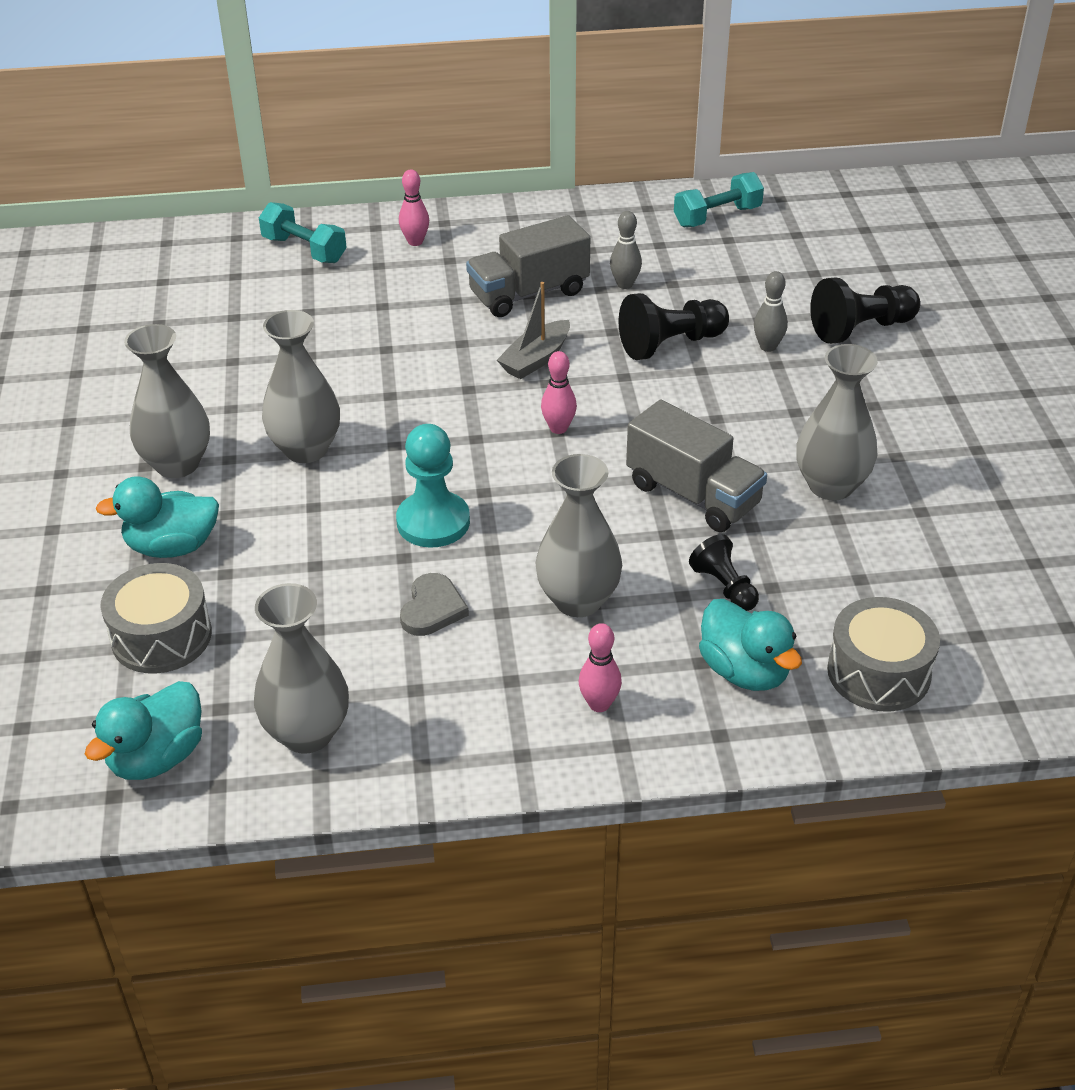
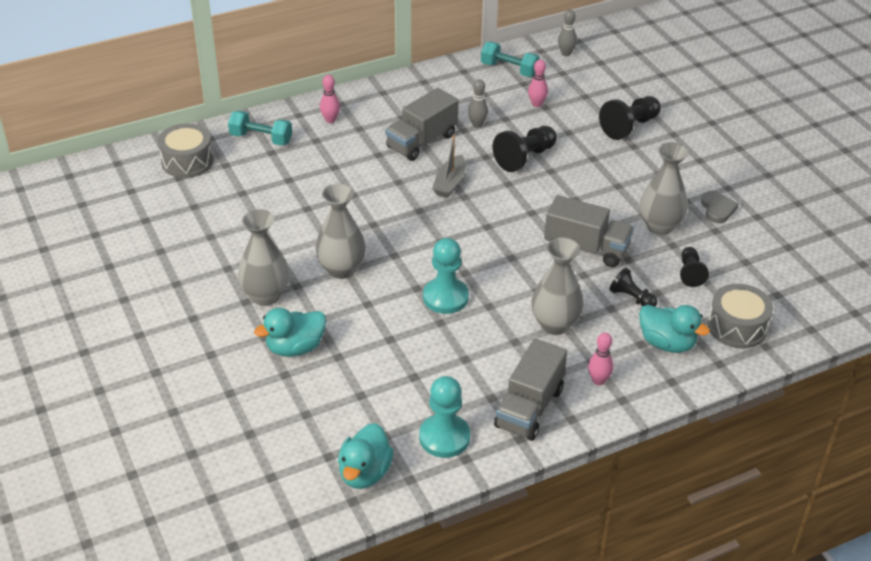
camera: 20 degrees left, 0 degrees up
grey drum [100,563,212,674] -> grey drum moved to [158,123,213,178]
grey vase [254,583,349,754] -> turquoise pawn [419,376,470,458]
grey heart [400,573,469,636] -> grey heart moved to [701,191,739,223]
pink bowling pin [541,351,577,434] -> pink bowling pin moved to [528,59,548,107]
turquoise dumbbell [674,172,764,227] -> turquoise dumbbell turned 75 degrees clockwise [481,42,540,77]
grey bowling pin [754,271,788,352] -> grey bowling pin moved to [558,10,577,56]
none -> grey truck [494,338,567,441]
none -> black pawn [680,247,709,287]

